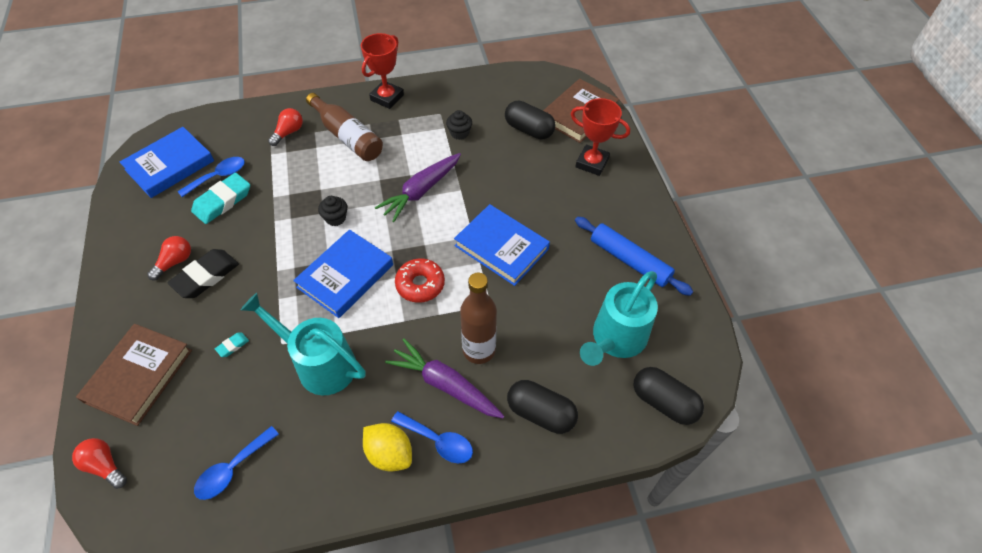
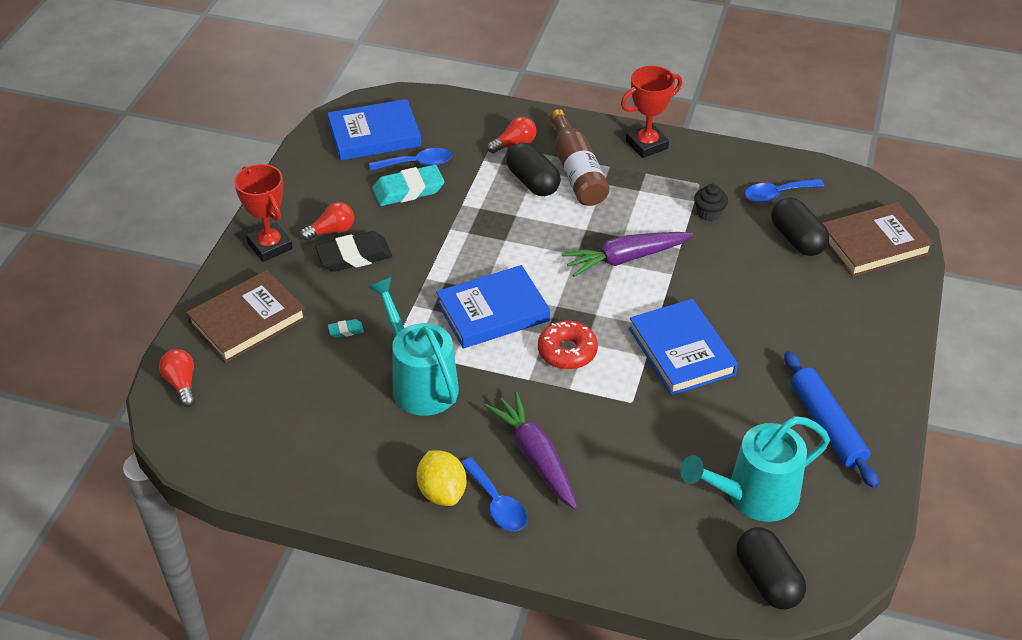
camera: 30 degrees right, 10 degrees down
blue spoon [194,426,279,500] -> blue spoon moved to [745,179,824,203]
black cupcake [318,196,347,226] -> none
brown bottle [460,273,497,364] -> none
black capsule [507,380,578,434] -> black capsule moved to [507,143,561,196]
red trophy [571,98,630,176] -> red trophy moved to [234,164,293,262]

